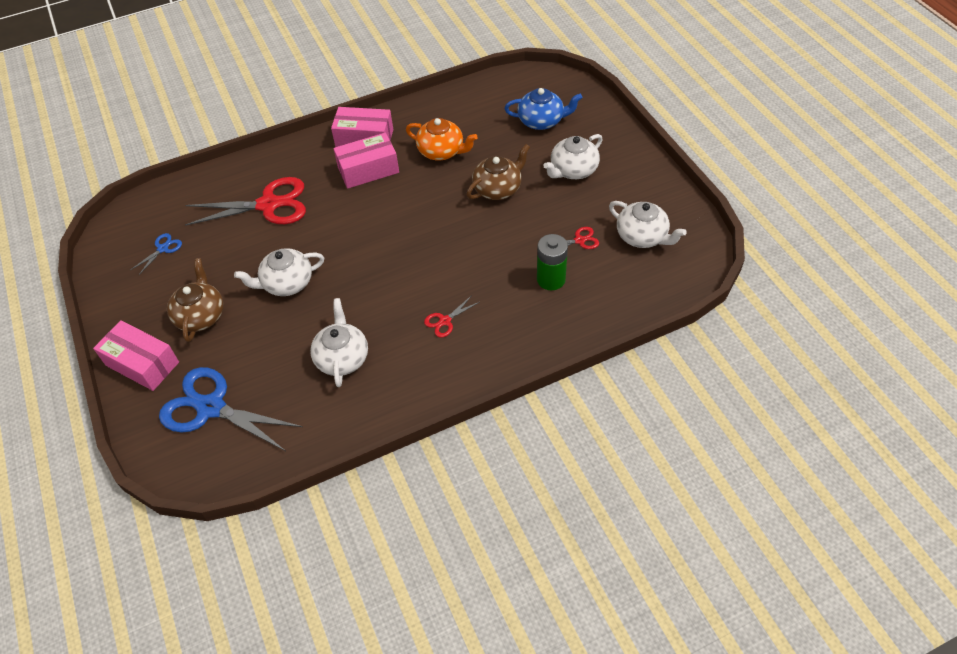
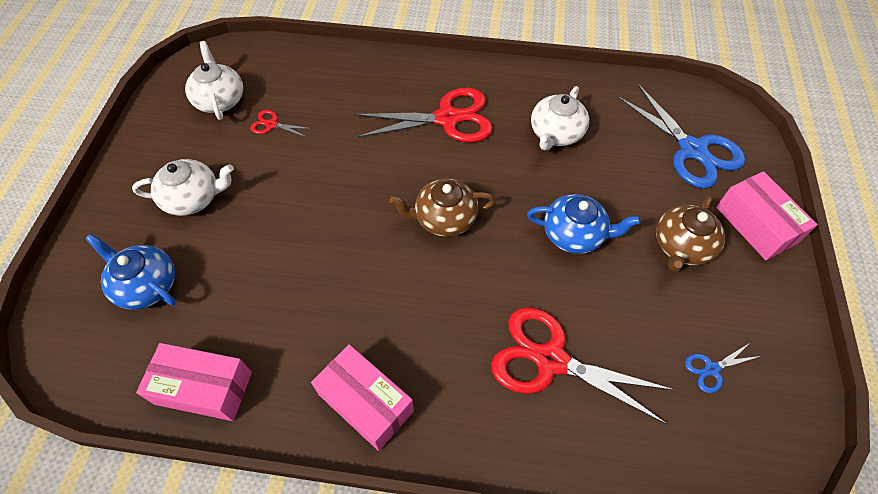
camera: 150 degrees left, 5 degrees up
white teapot [234,248,324,296] -> blue teapot [527,194,641,254]
pink box [333,133,399,189] -> pink box moved to [136,343,252,421]
orange teapot [406,118,478,161] -> none
red scissors [424,295,479,338] -> red scissors [354,88,493,143], size x2.26
brown teapot [467,144,530,200] -> brown teapot moved to [389,178,496,237]
green battery [537,234,568,290] -> none

